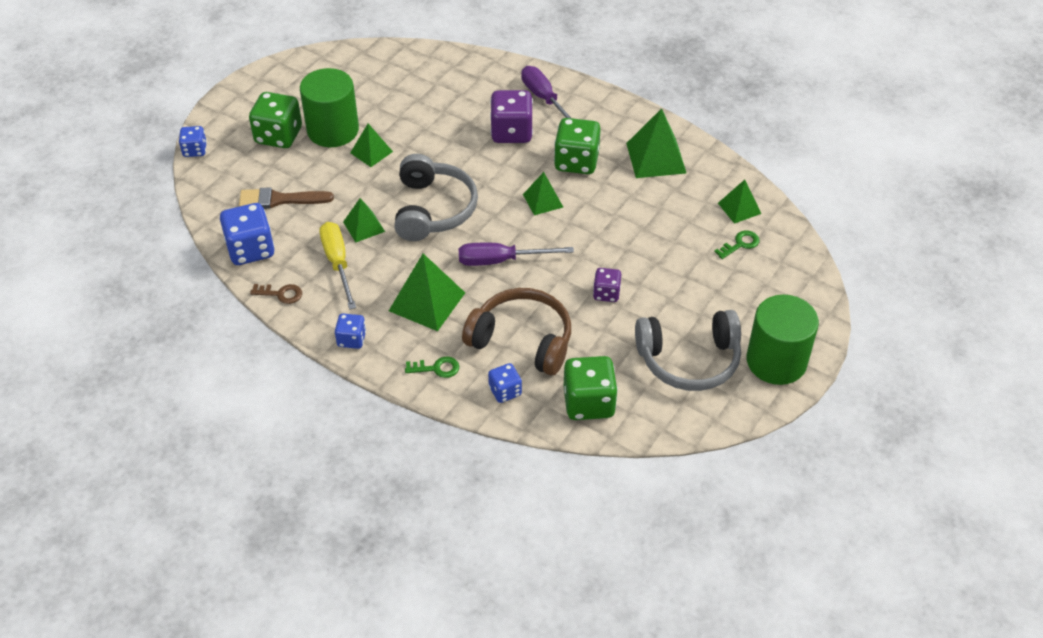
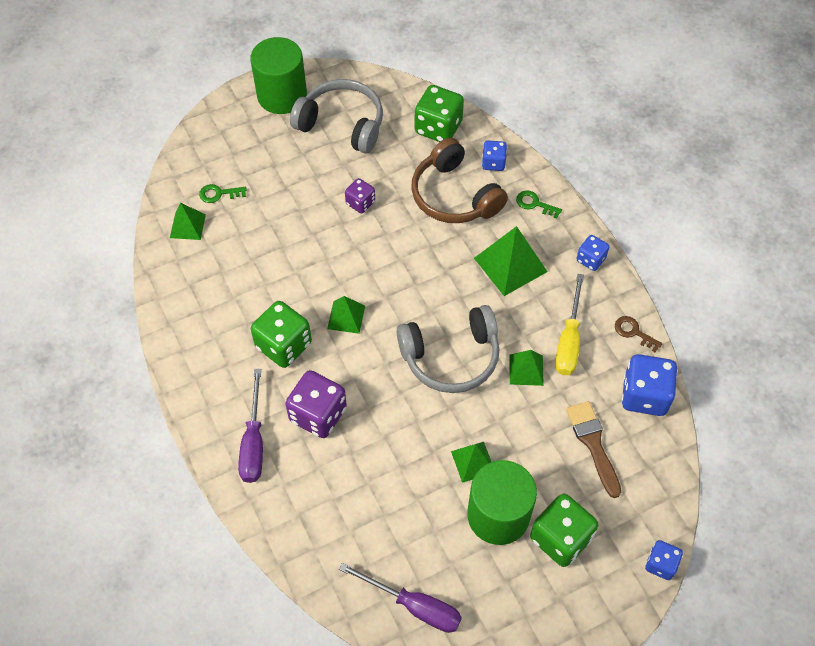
camera: 150 degrees left, 10 degrees up
brown brush [239,187,334,209] -> brown brush turned 135 degrees counterclockwise [566,401,621,498]
grey headphones [394,154,478,241] -> grey headphones turned 135 degrees counterclockwise [397,305,499,393]
purple screwdriver [459,243,574,266] -> purple screwdriver moved to [339,563,462,633]
green pyramid [626,108,686,178] -> none

